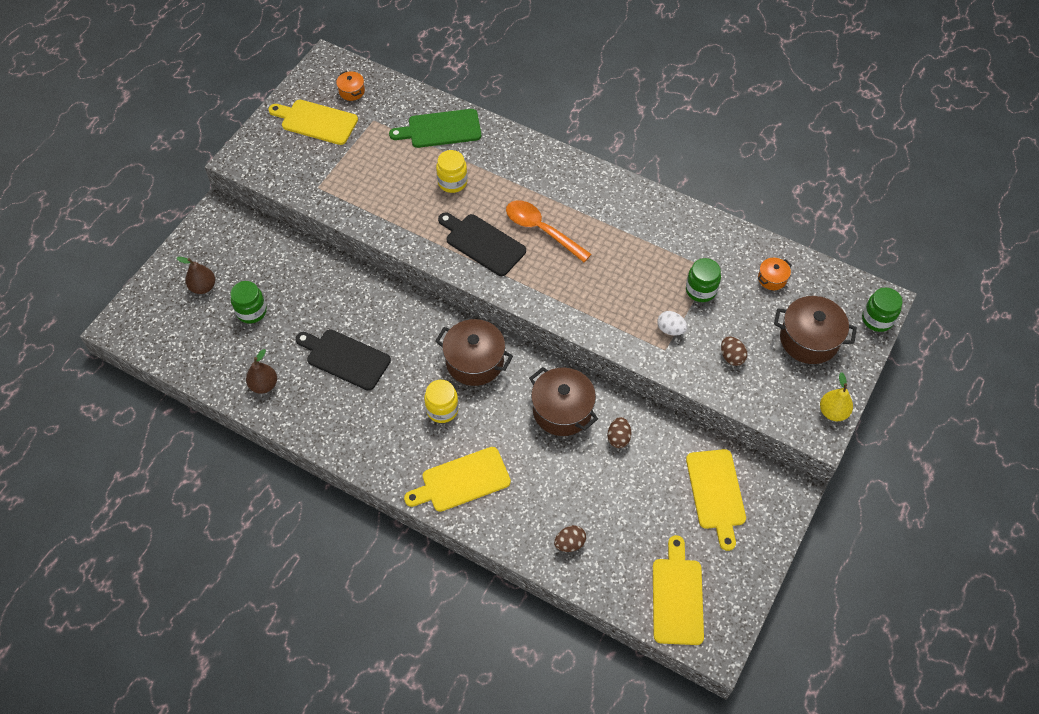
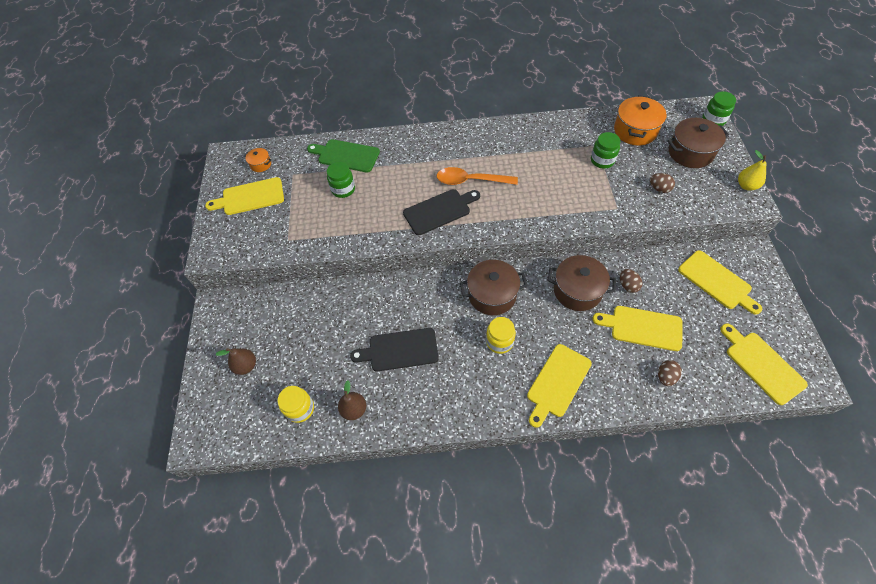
camera: 30 degrees left, 0 degrees up
green jar [230,281,267,323] -> green jar moved to [327,162,355,198]
green cutting board [389,109,481,148] -> green cutting board turned 60 degrees clockwise [307,139,380,173]
yellow jar [436,150,468,193] -> yellow jar moved to [278,386,314,423]
black cutting board [438,213,526,276] -> black cutting board turned 150 degrees clockwise [403,189,480,235]
white egg [657,311,687,336] -> none
orange pot [757,258,792,290] -> orange pot [614,95,667,145], size x2.00
none -> yellow cutting board [592,306,683,351]

